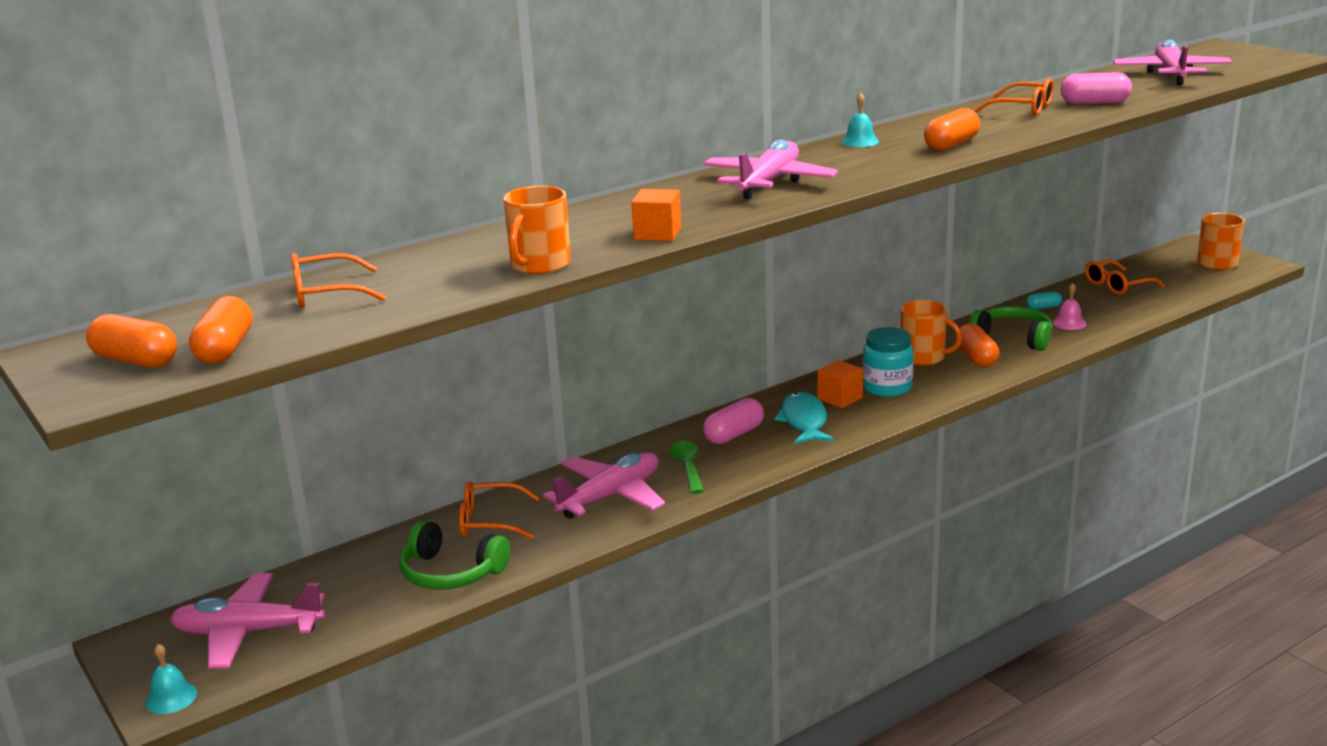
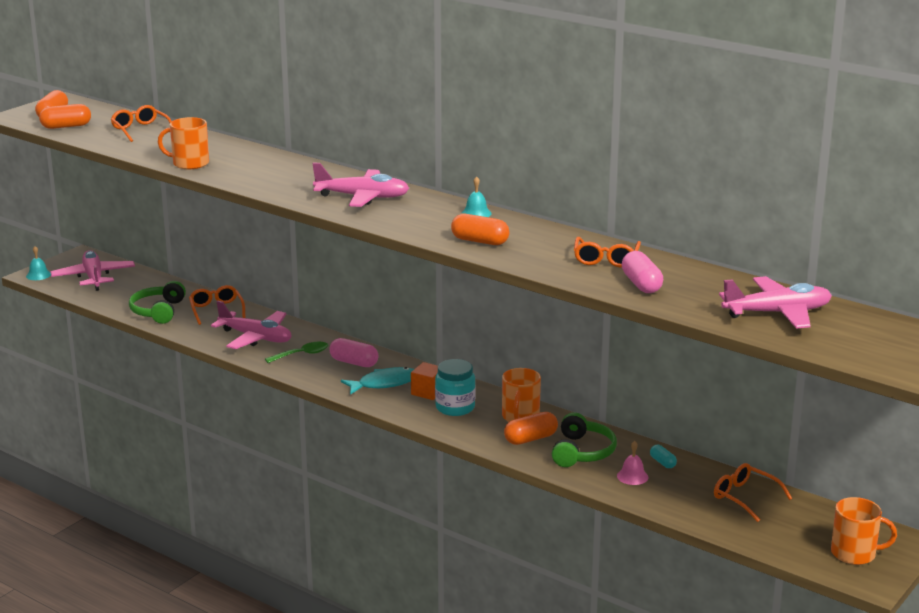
camera: 70 degrees right, 0 degrees up
orange cube [631,189,681,241] -> none

